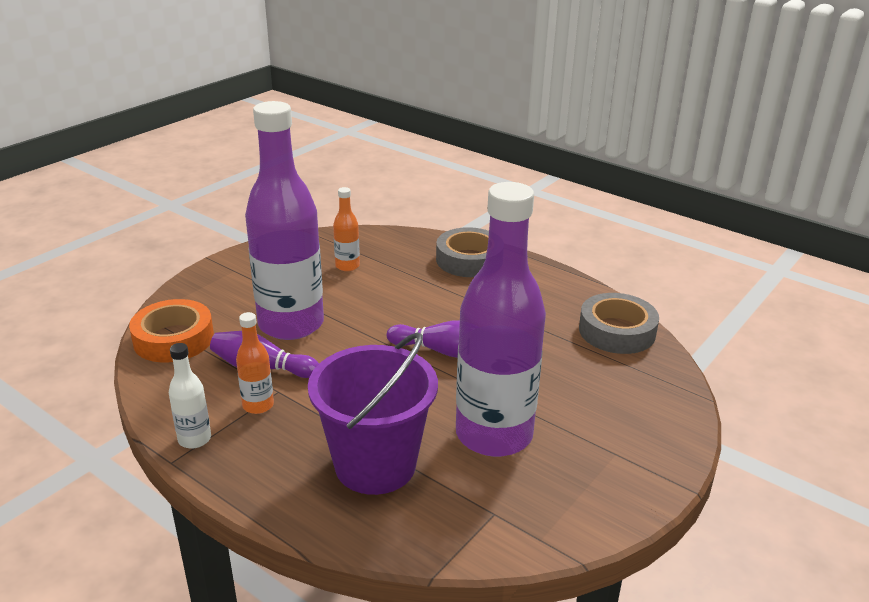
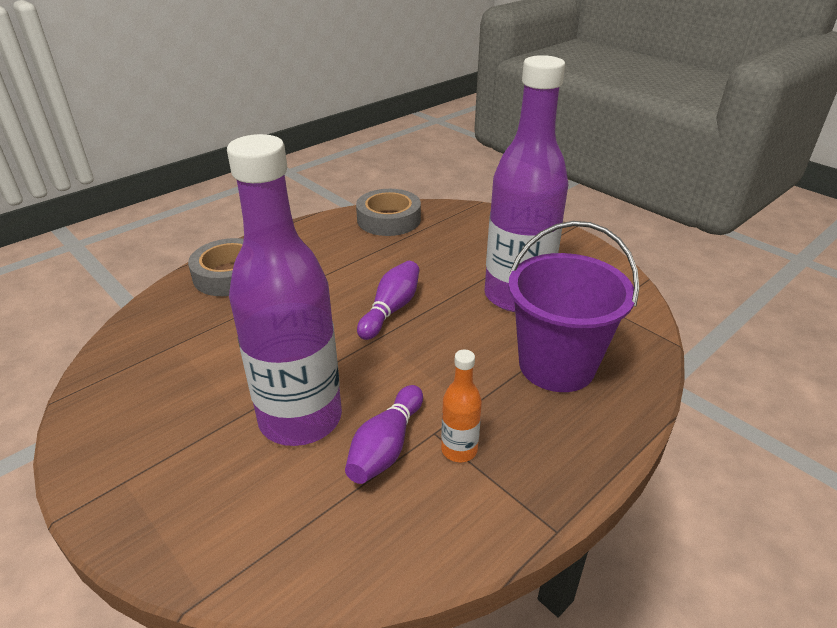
camera: 80 degrees left, 5 degrees up
orange tape [129,299,214,362] -> none
white bottle [169,343,211,449] -> none
orange bottle [333,187,360,271] -> none

